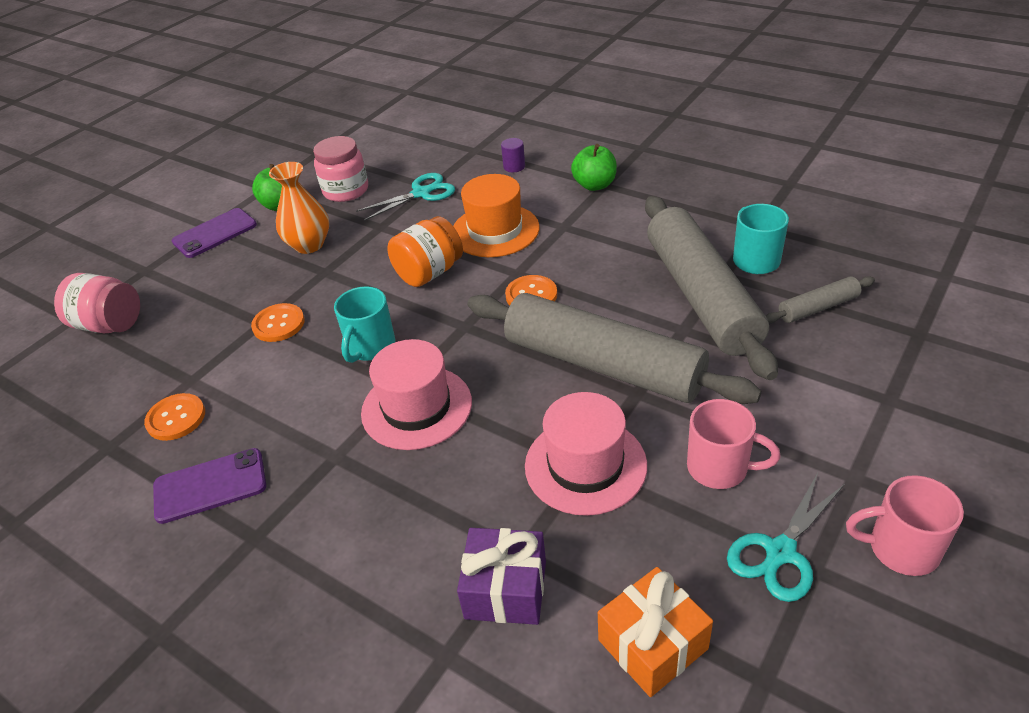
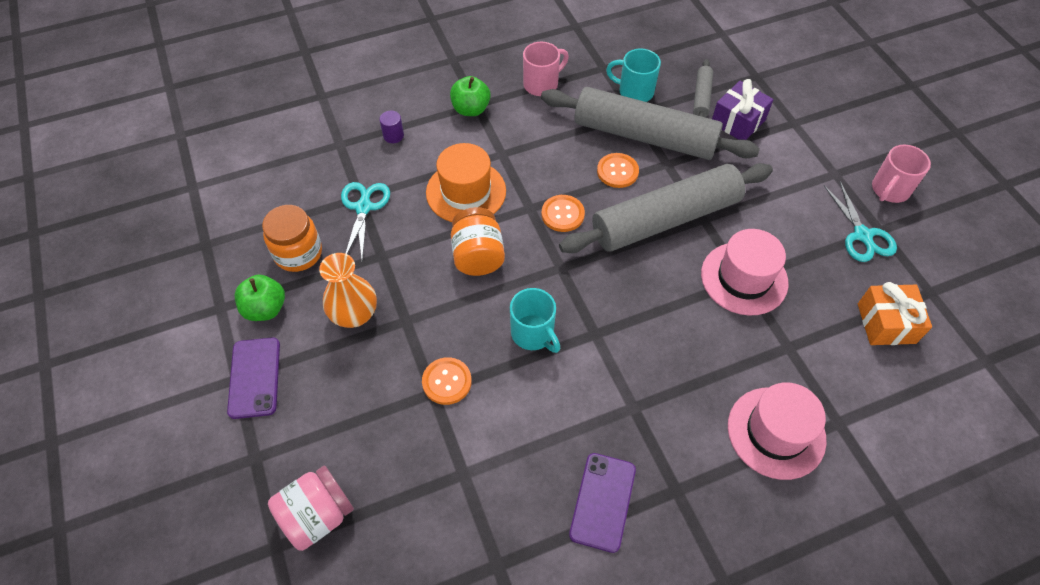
camera: 60 degrees left, 15 degrees up
orange button [144,393,205,441] -> orange button moved to [597,153,639,188]
pink jar [313,136,368,202] -> orange jar [262,205,322,272]
pink hat [361,339,472,450] -> pink hat moved to [728,382,827,480]
purple gift [457,528,546,625] -> purple gift moved to [712,79,774,140]
pink mug [687,399,781,489] -> pink mug moved to [523,42,569,96]

